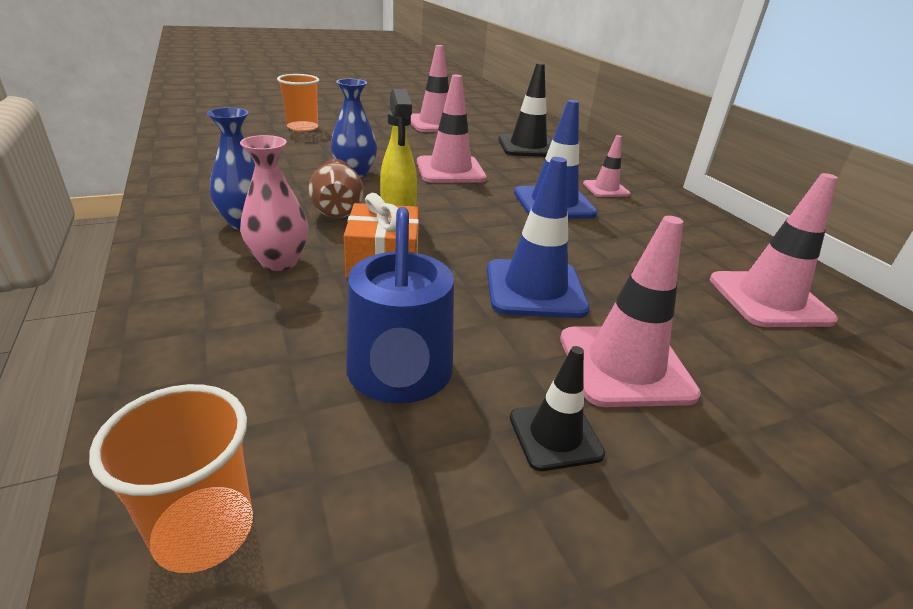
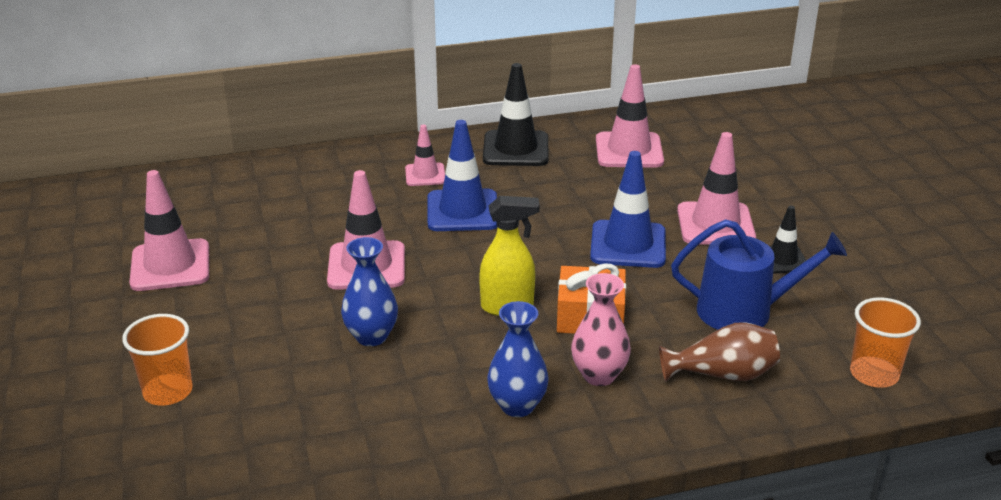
camera: 80 degrees left, 0 degrees up
brown vase [308,159,364,218] -> brown vase moved to [659,322,780,382]
black traffic cone [498,63,552,157] -> black traffic cone moved to [483,63,548,166]

